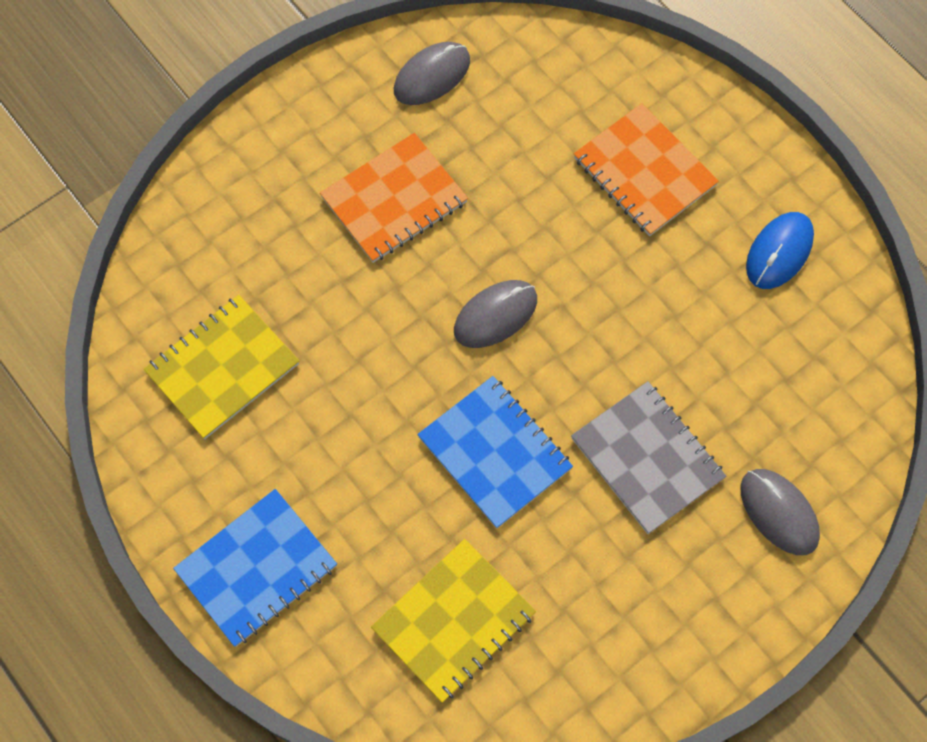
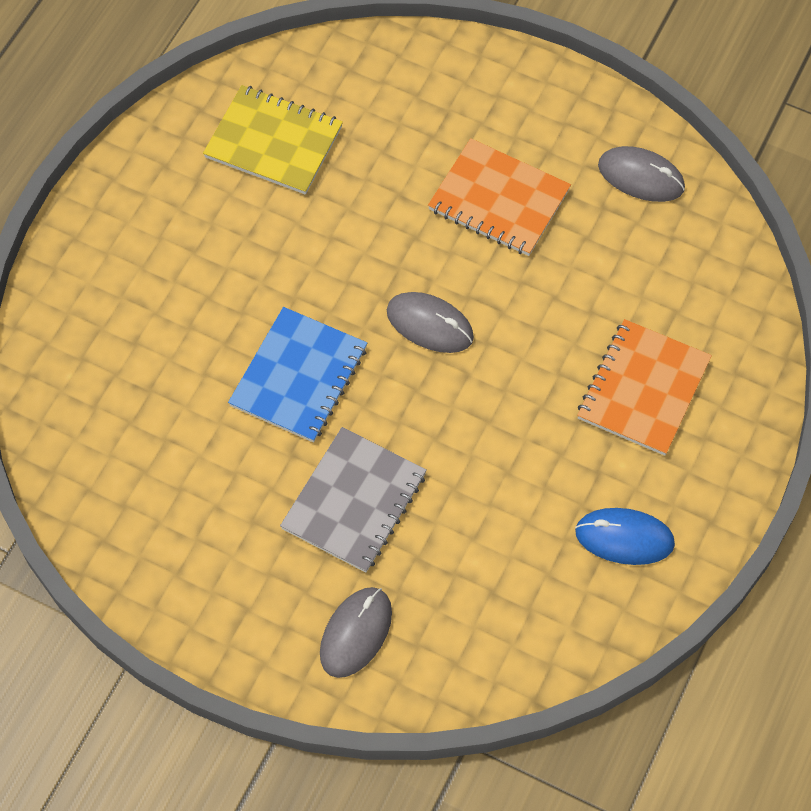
camera: 65 degrees right, 5 degrees down
blue notebook [173,489,337,647] -> none
yellow notebook [371,539,536,703] -> none

